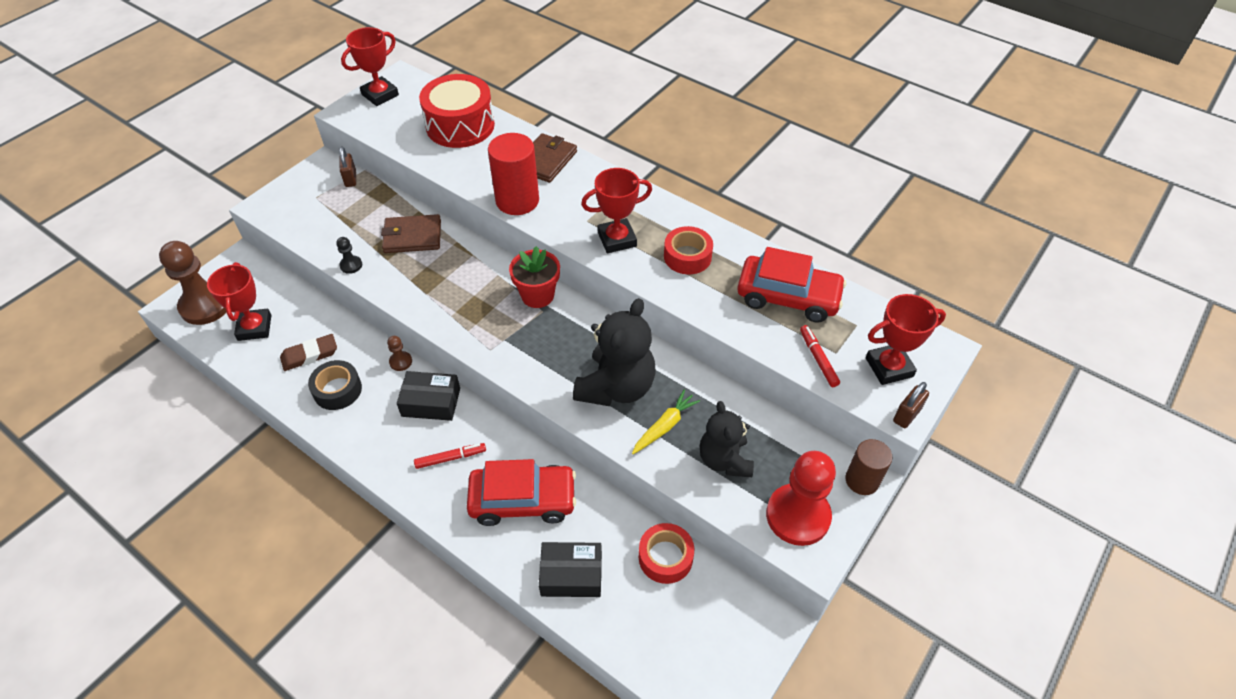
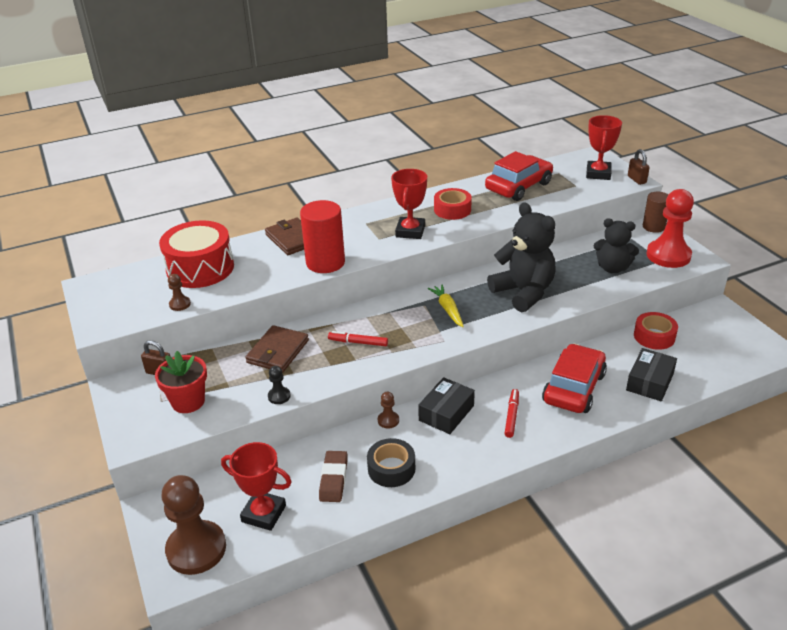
camera: 60 degrees left, 15 degrees down
red trophy [341,27,399,106] -> none
red flower pot [509,246,560,308] -> red flower pot moved to [155,351,207,413]
yellow carrot [632,390,700,454] -> yellow carrot moved to [427,284,464,327]
red marker [800,325,840,387] -> red marker moved to [328,331,388,346]
none -> brown pawn [168,274,191,311]

